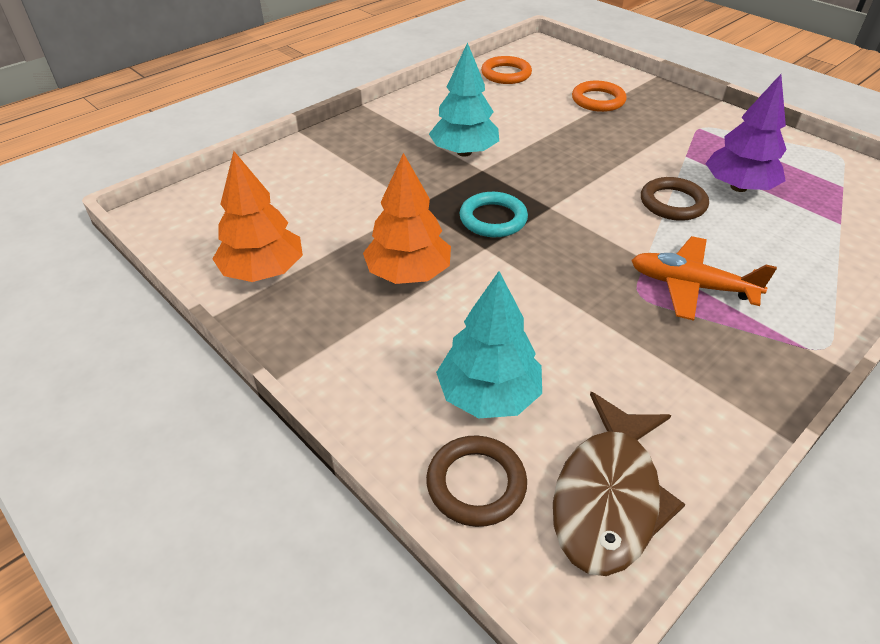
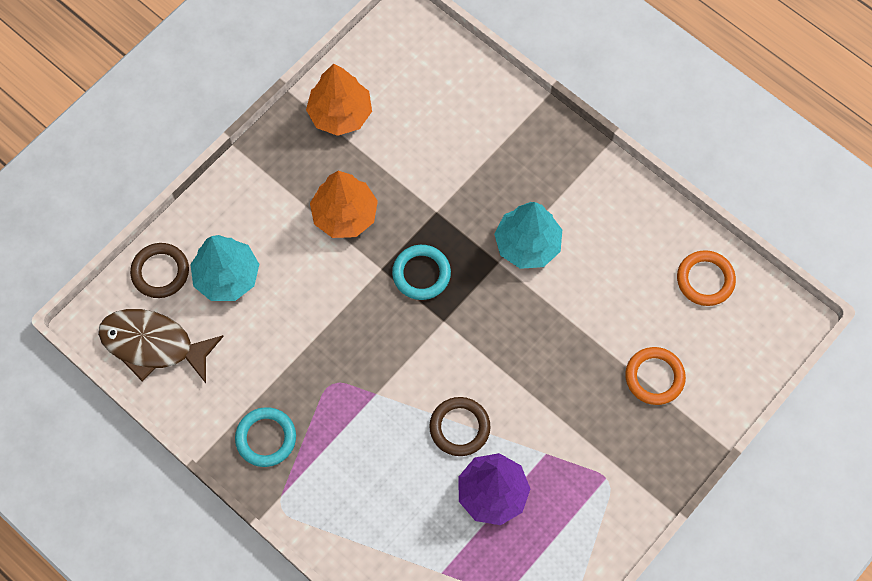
camera: 85 degrees right, 25 degrees up
orange plane [631,236,777,321] -> none
none -> turquoise ring [235,407,296,467]

